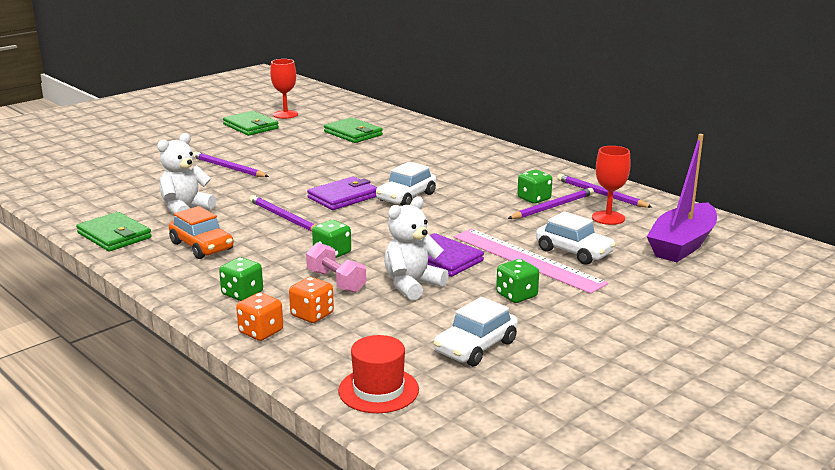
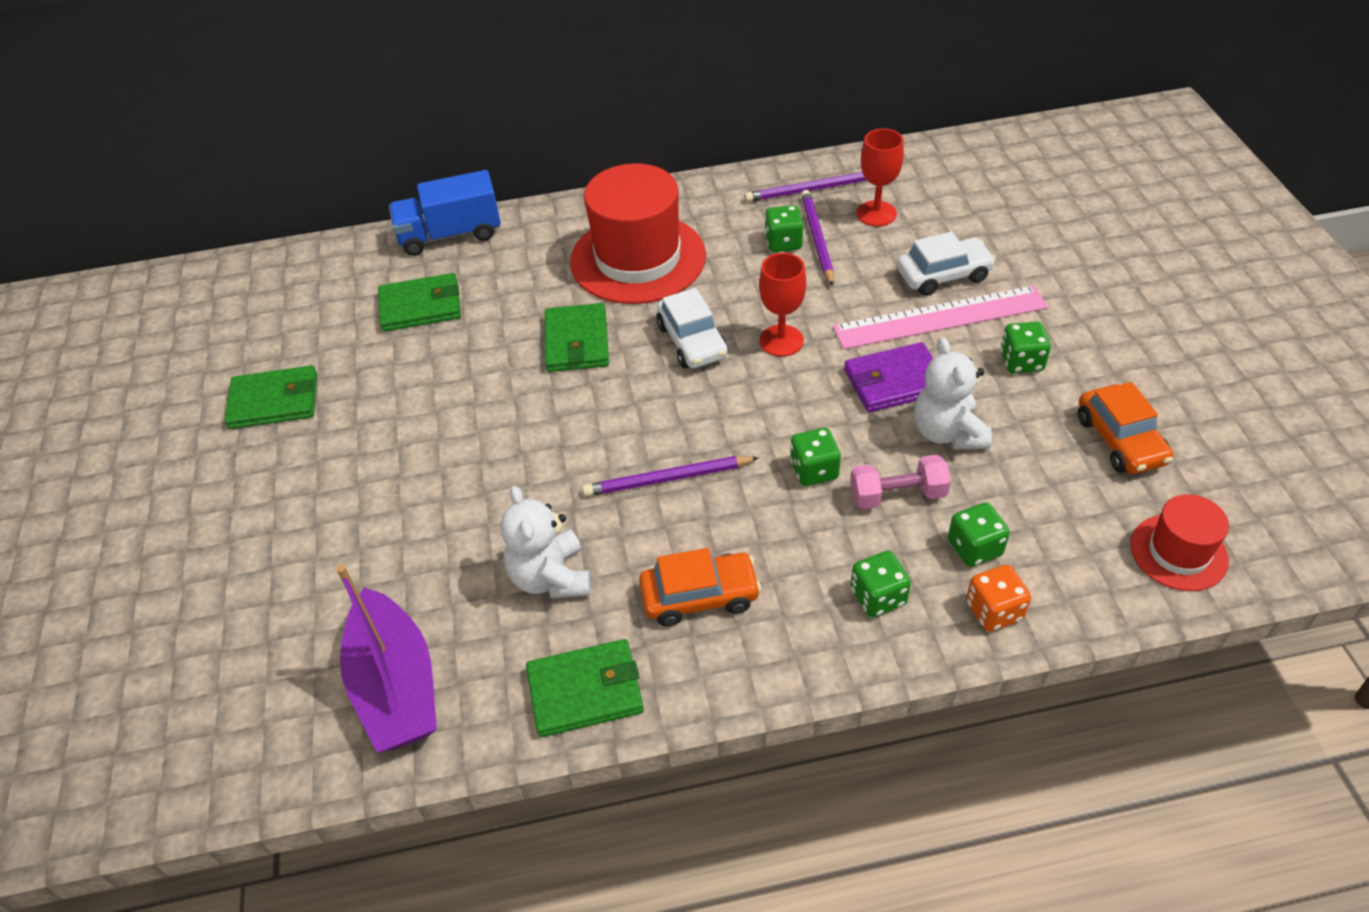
camera: 55 degrees left, 25 degrees up
purple pencil [193,152,269,177] -> none
red goblet [270,59,298,119] -> red goblet moved to [759,253,806,357]
orange dice [289,277,334,323] -> green dice [948,502,1010,567]
purple wallet [307,177,377,210] -> none
white car [434,297,518,366] -> orange car [1078,382,1173,474]
purple boat [647,134,717,262] -> purple boat moved to [336,565,437,753]
none -> blue truck [389,170,501,256]
none -> green wallet [545,303,609,372]
none -> red hat [570,164,706,304]

